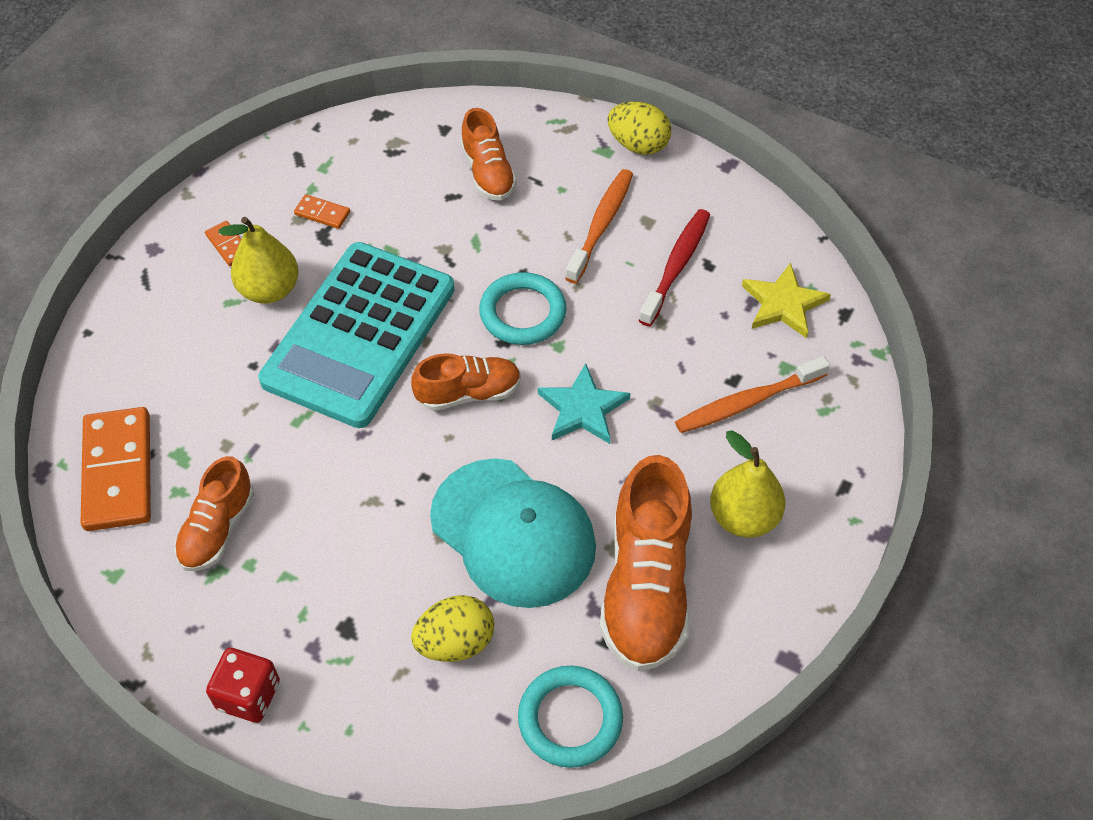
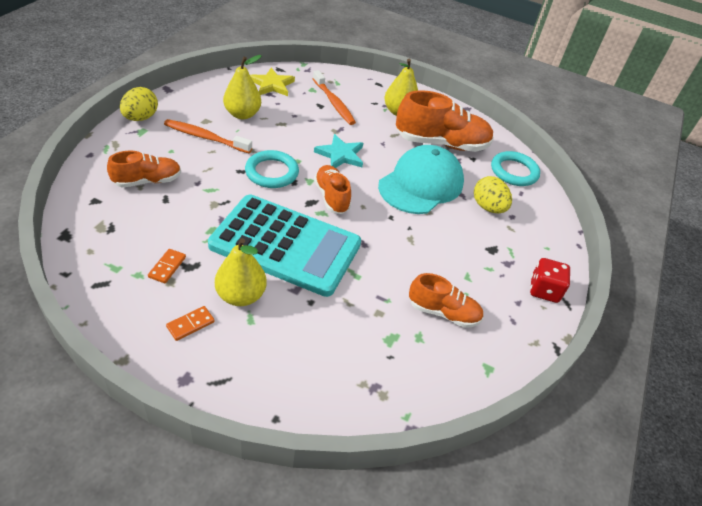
camera: 100 degrees left, 10 degrees down
orange domino [81,407,151,531] -> none
red toothbrush [639,209,710,326] -> yellow pear [223,55,262,119]

